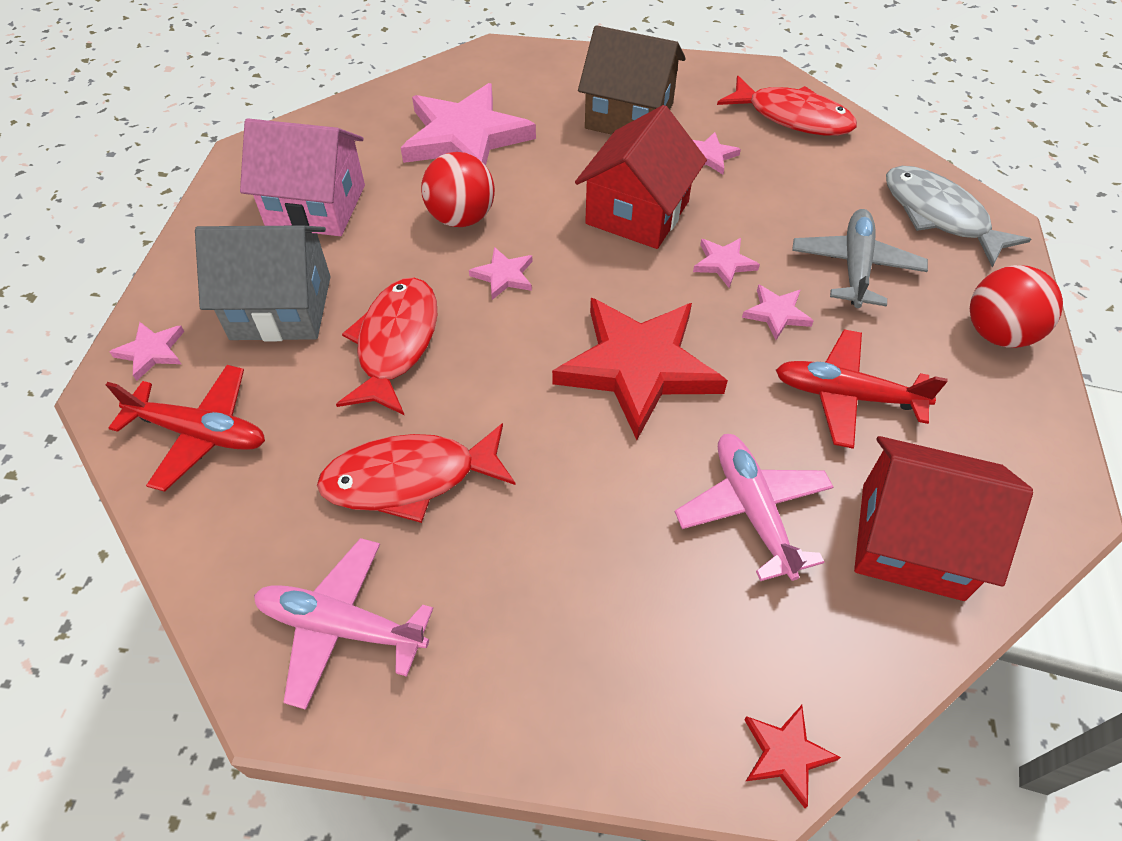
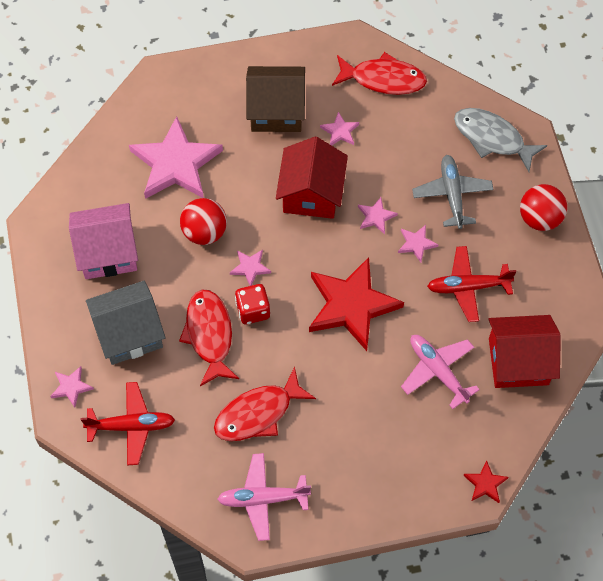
camera: 20 degrees left, 10 degrees up
none -> red dice [235,284,270,324]

